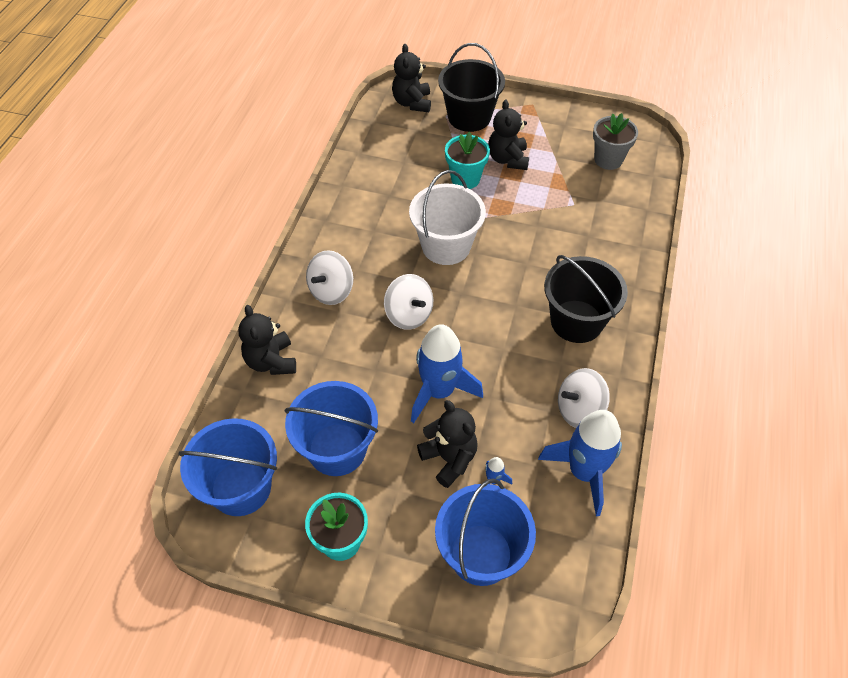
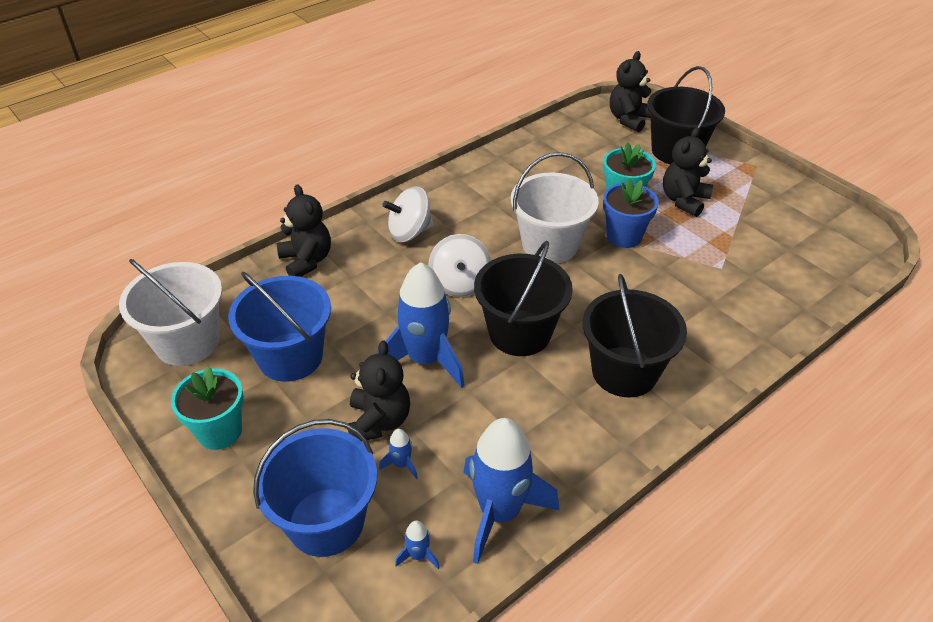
camera: 35 degrees right, 10 degrees down
blue bucket [178,418,277,516] -> white bucket [119,259,222,366]
black teddy bear [238,305,296,375] -> black teddy bear turned 135 degrees clockwise [277,184,331,277]
white spinning top [558,368,610,428] -> none
grey flower pot [593,113,638,170] -> none
none -> blue rocket [395,521,440,569]
none -> black bucket [474,241,573,356]
none -> blue flower pot [603,178,659,248]

